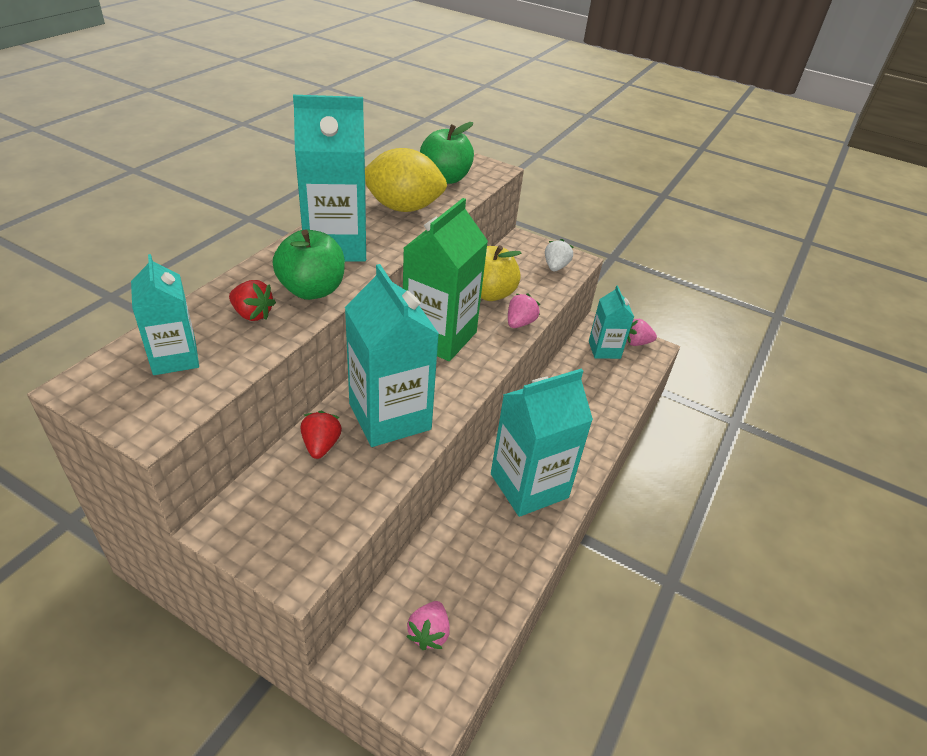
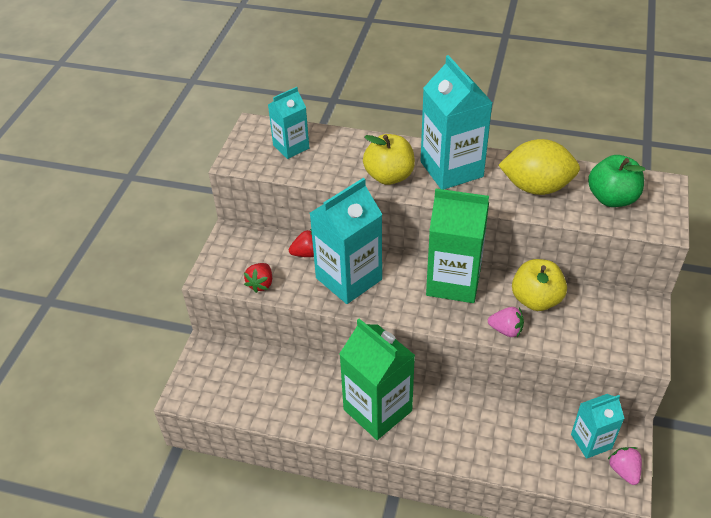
camera: 80 degrees right, 5 degrees up
red strawberry [229,280,276,321] -> red strawberry moved to [244,263,272,293]
green apple [273,230,345,300] -> yellow apple [363,134,415,185]
yellow lemon [365,148,447,212] -> yellow lemon turned 75 degrees counterclockwise [498,139,580,195]
pink strawberry [406,601,450,650] -> none
turquoise carton [491,369,593,517] -> green carton [339,318,415,440]
white strawberry [545,239,573,271] -> none

